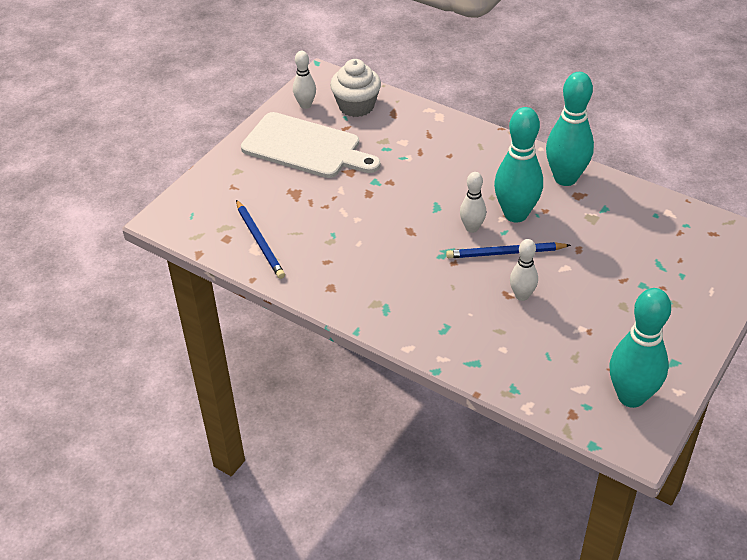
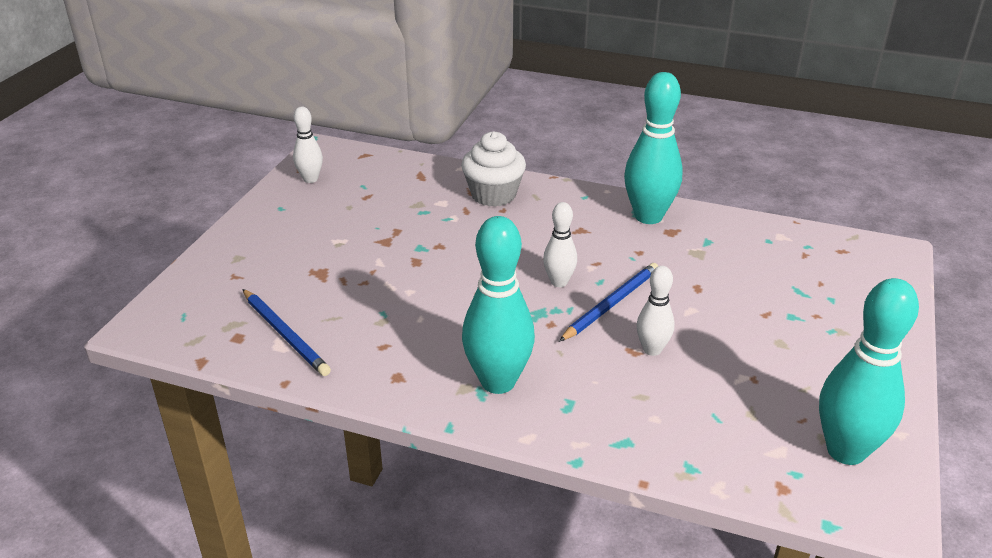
camera: 15 degrees left, 10 degrees down
white cutting board [241,112,381,178] -> none
white cupcake [330,59,381,117] -> white cupcake moved to [461,131,526,207]
blue pencil [446,242,571,258] -> blue pencil turned 150 degrees clockwise [559,263,658,342]
turquoise bowling pin [494,107,543,222] -> turquoise bowling pin moved to [462,216,535,394]

